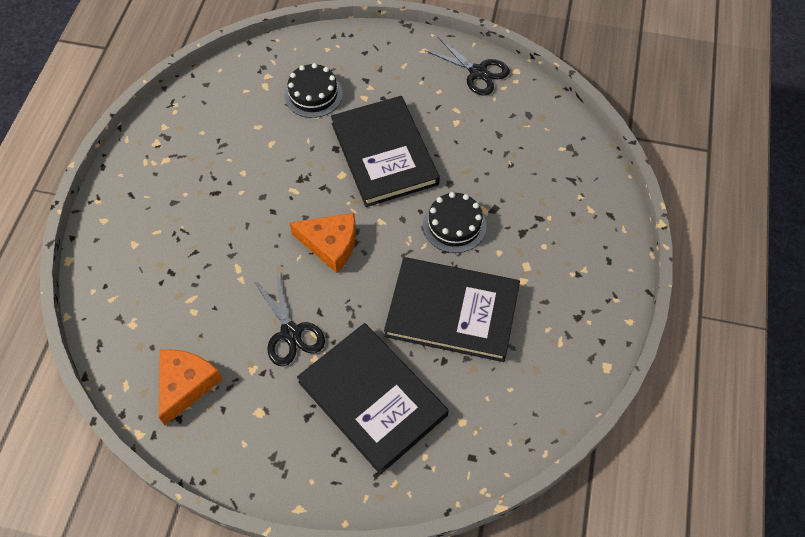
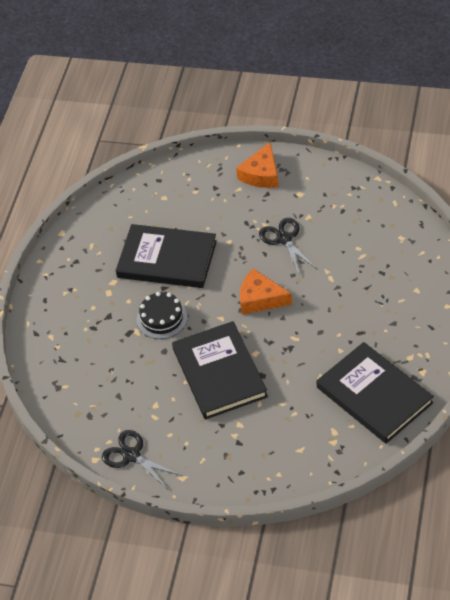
camera: 175 degrees left, 10 degrees down
orange cheese [159,349,223,426] -> orange cheese moved to [236,142,279,188]
black cake [284,63,343,118] -> none
black book [297,323,449,475] -> black book moved to [316,342,434,444]

